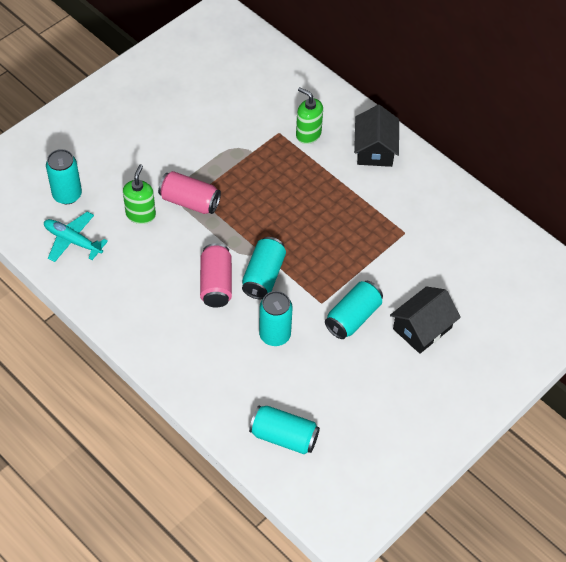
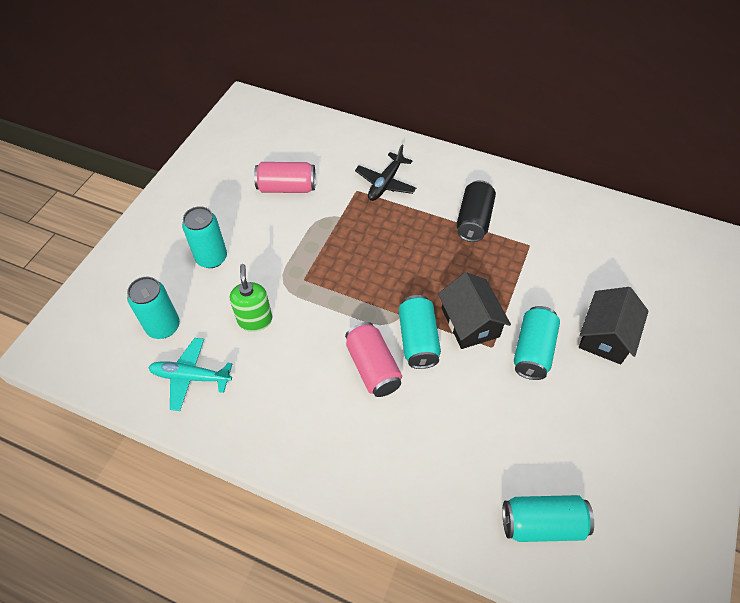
camera: 20 degrees left, 0 degrees up
pink can [158,171,221,214] -> pink can moved to [254,162,316,193]
turquoise can [259,291,293,346] -> turquoise can moved to [182,206,227,268]
green soap dispenser [296,87,323,144] -> black plane [355,145,416,201]
black house [354,105,399,167] -> black house moved to [438,272,511,349]
none -> black can [456,180,496,242]

